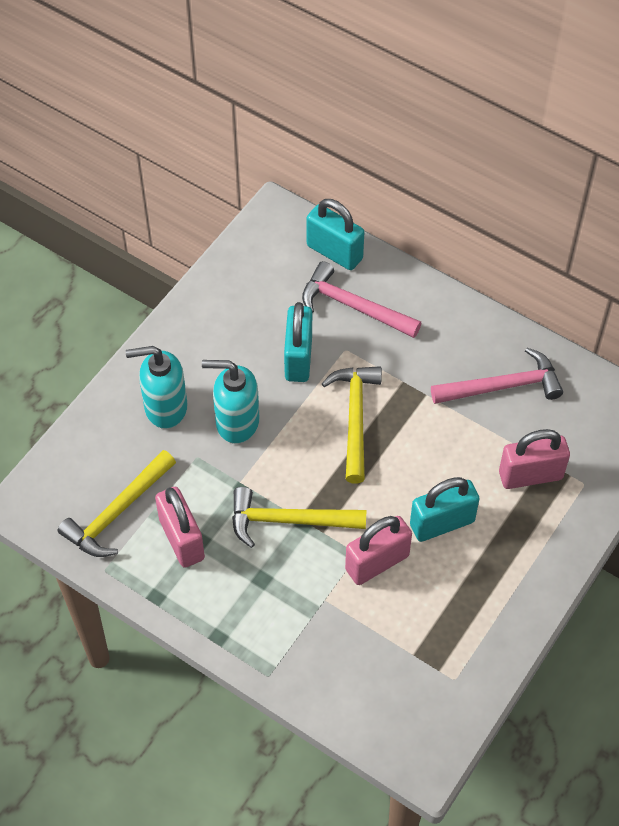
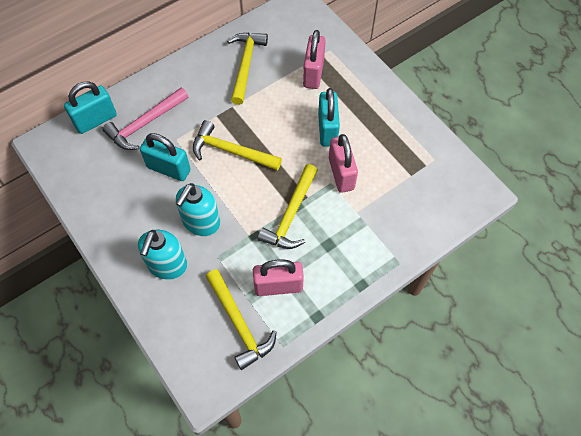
camera: 70 degrees left, 5 degrees up
pink hammer [431,348,563,404] -> yellow hammer [227,33,268,105]

